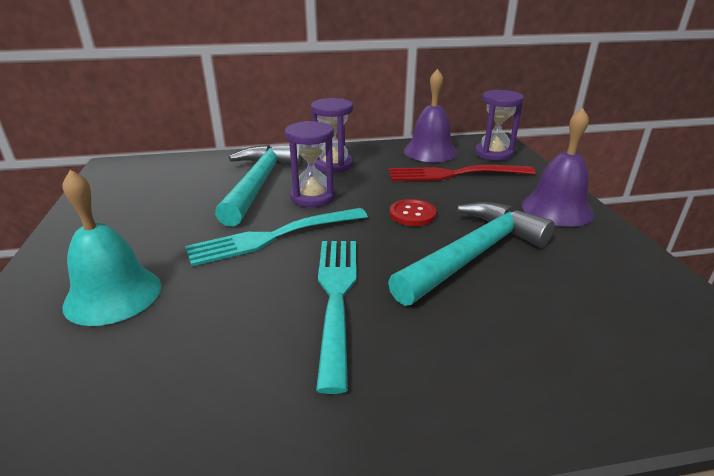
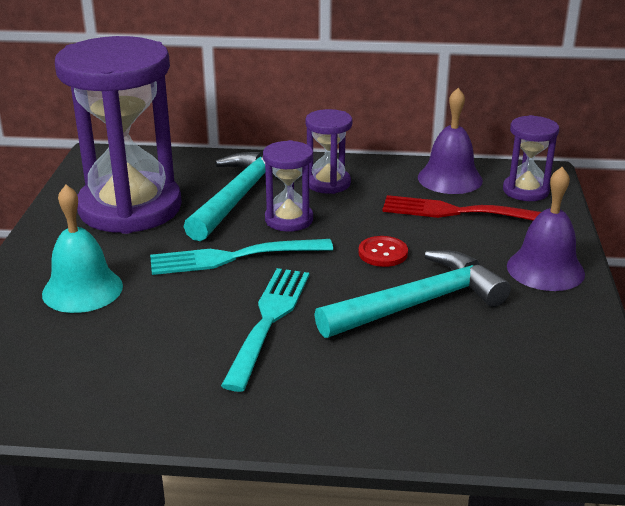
camera: 15 degrees right, 0 degrees up
none -> purple hourglass [55,36,182,234]

